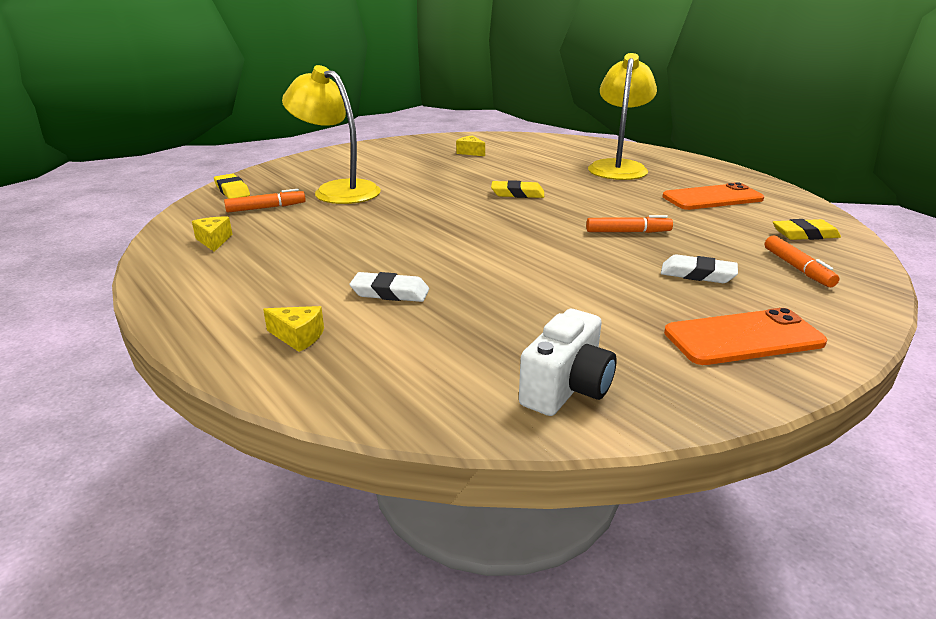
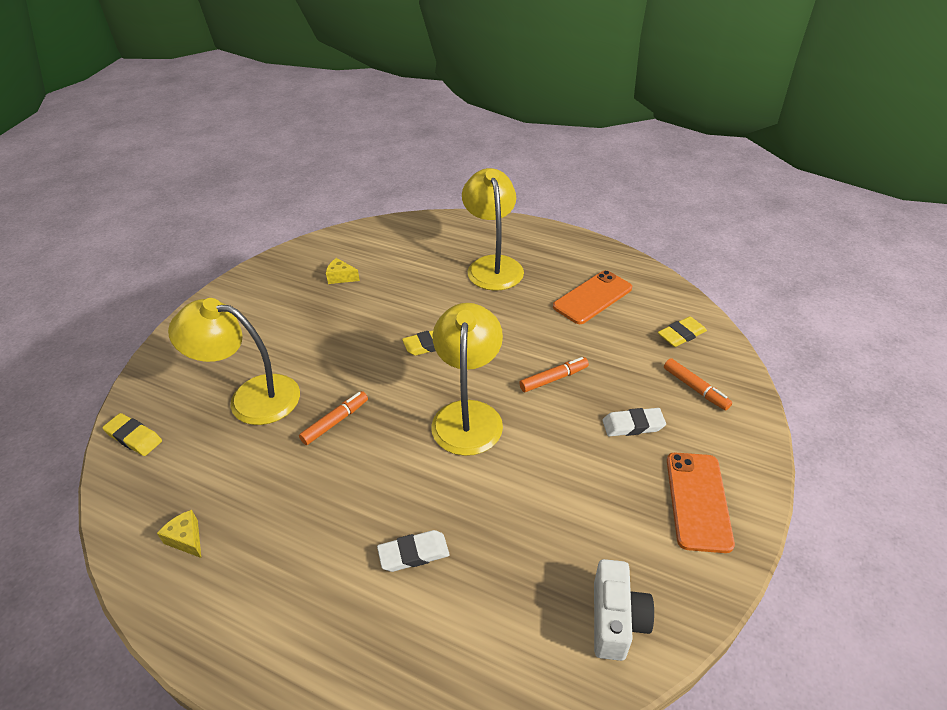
camera: 25 degrees left, 15 degrees up
orange marker [224,189,306,213] -> orange marker moved to [299,391,368,445]
yellow cheese [263,306,324,352] -> none
orange phone [664,308,827,365] -> orange phone turned 45 degrees counterclockwise [667,453,735,553]
none -> yellow lamp [431,303,503,456]

